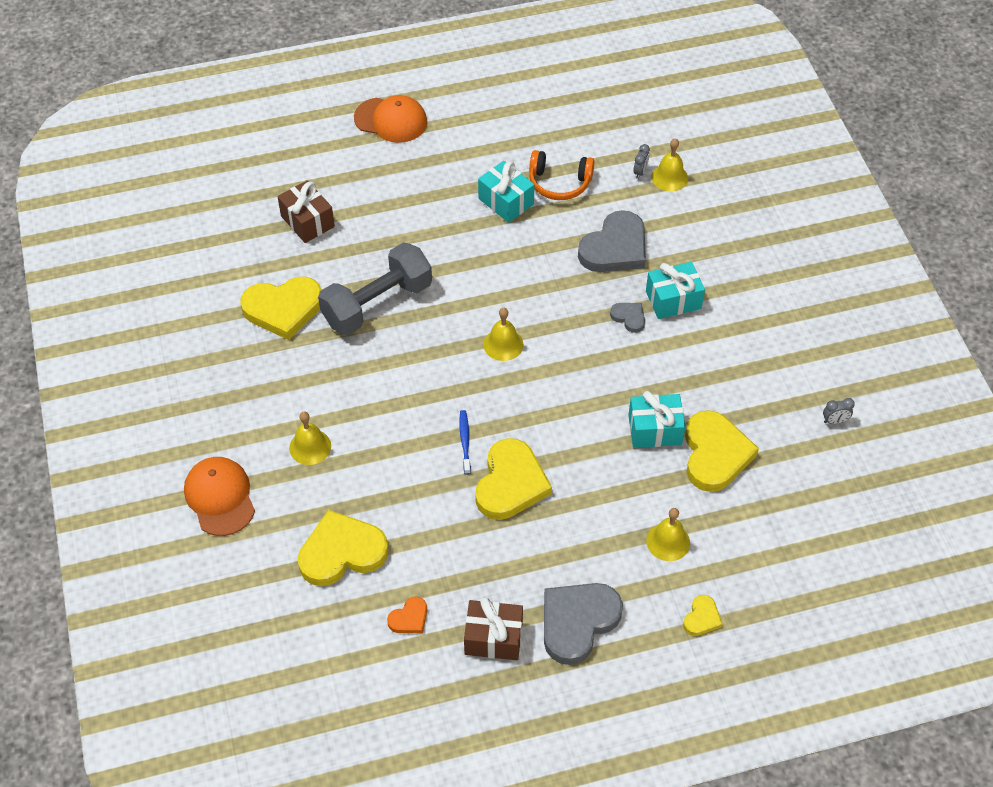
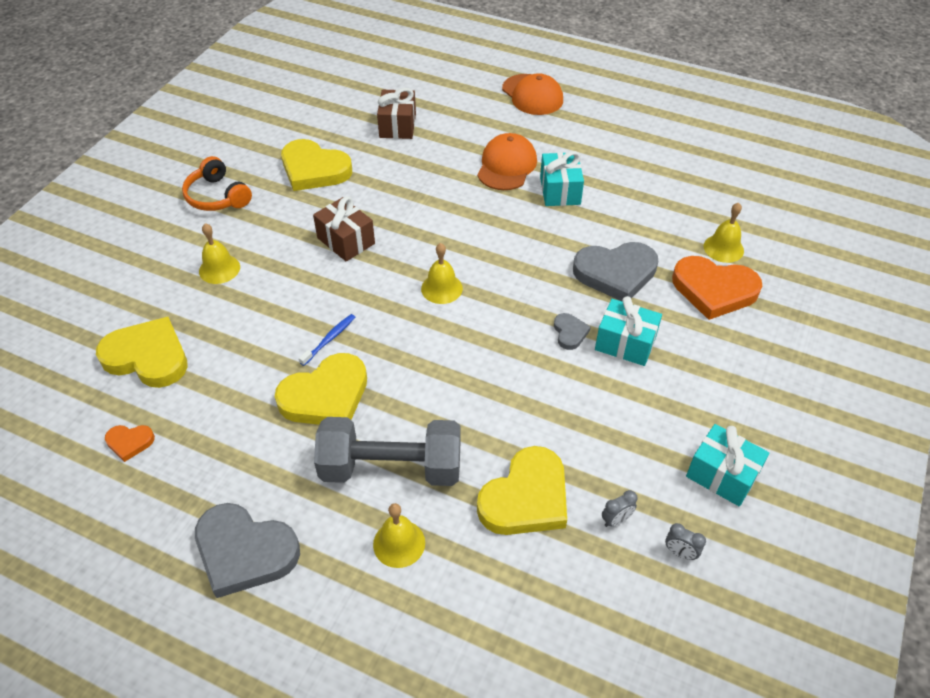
camera: 40 degrees right, 5 degrees down
orange cap [184,457,255,536] -> orange cap moved to [477,133,537,190]
grey dumbbell [318,243,432,335] -> grey dumbbell moved to [314,417,461,486]
brown gift [464,598,523,660] -> brown gift moved to [313,197,375,262]
orange headphones [529,150,594,200] -> orange headphones moved to [182,156,252,211]
grey heart [544,583,623,665] -> grey heart turned 150 degrees counterclockwise [195,503,300,598]
turquoise gift [628,391,686,448] -> turquoise gift moved to [686,424,769,507]
grey clock [634,144,650,179] -> grey clock moved to [602,490,637,527]
yellow heart [683,595,722,636] -> none
none -> orange heart [672,256,762,320]

